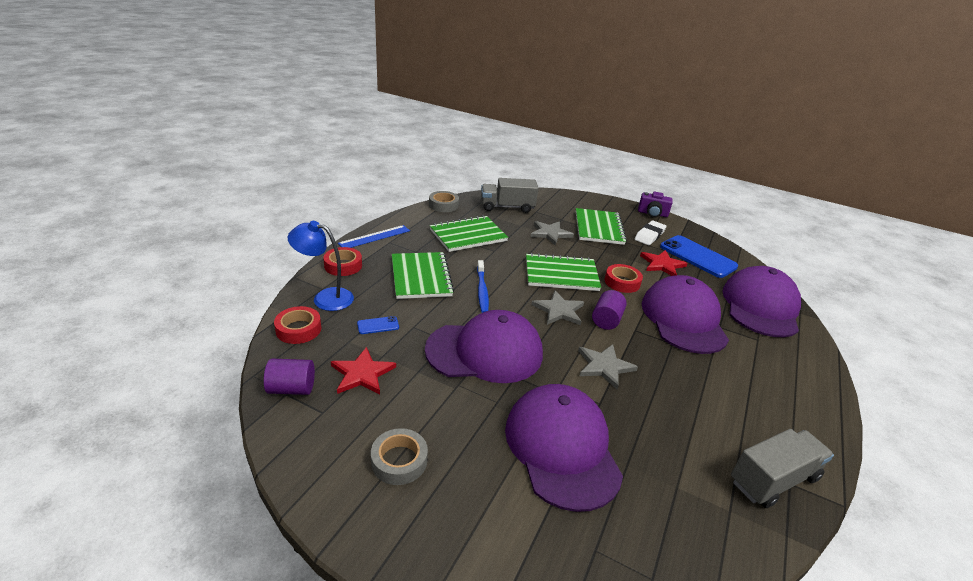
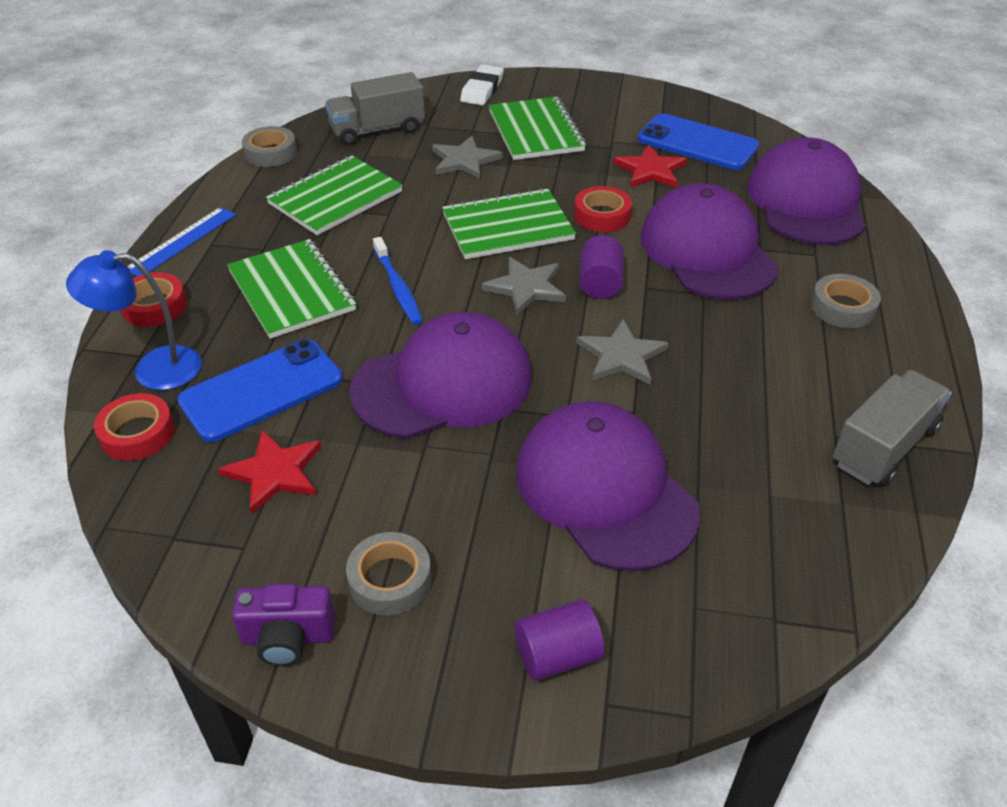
camera: 15 degrees left, 10 degrees up
purple cylinder [264,359,315,395] -> purple cylinder moved to [515,599,604,681]
blue phone [357,316,399,334] -> blue phone [177,339,343,442], size x2.35
white eraser [635,220,666,245] -> white eraser moved to [460,64,504,105]
purple camera [638,192,672,218] -> purple camera moved to [232,584,335,666]
none -> grey tape [811,274,881,328]

